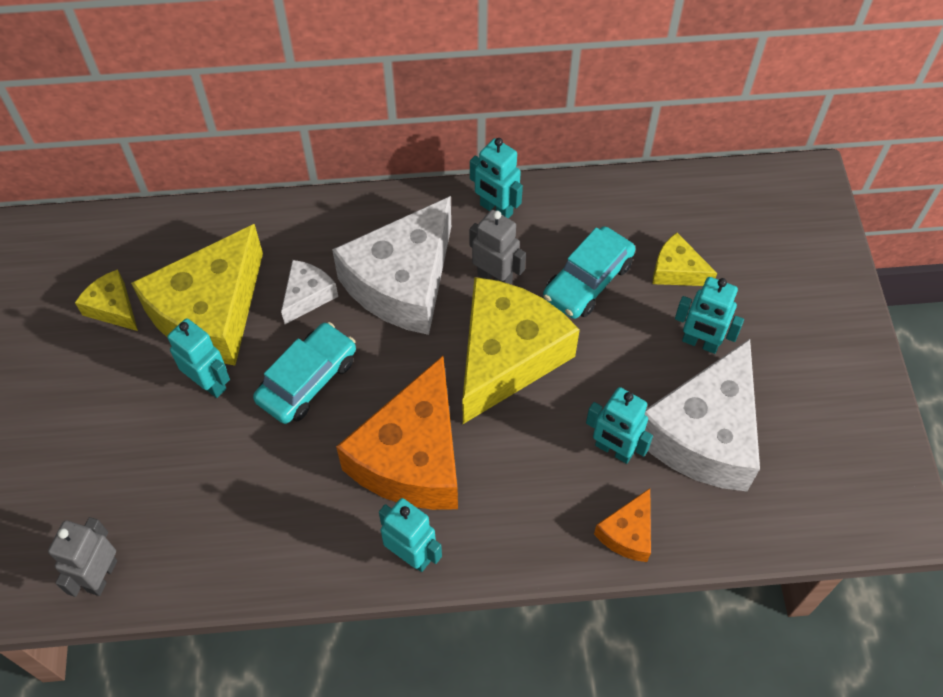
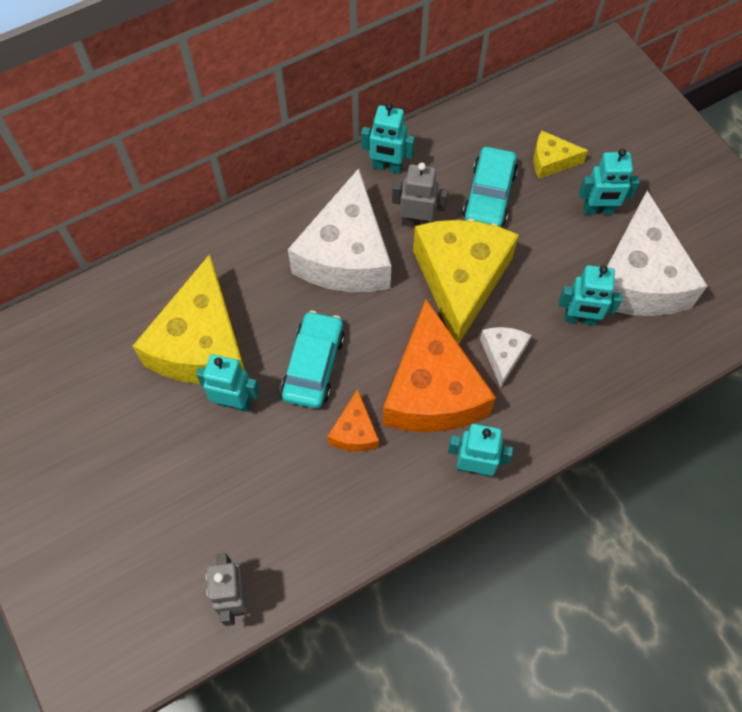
camera: 25 degrees left, 5 degrees up
yellow cheese [75,269,138,331] -> none
white cheese [281,260,338,324] -> white cheese moved to [480,327,531,387]
orange cheese [594,488,651,562] -> orange cheese moved to [327,389,379,452]

